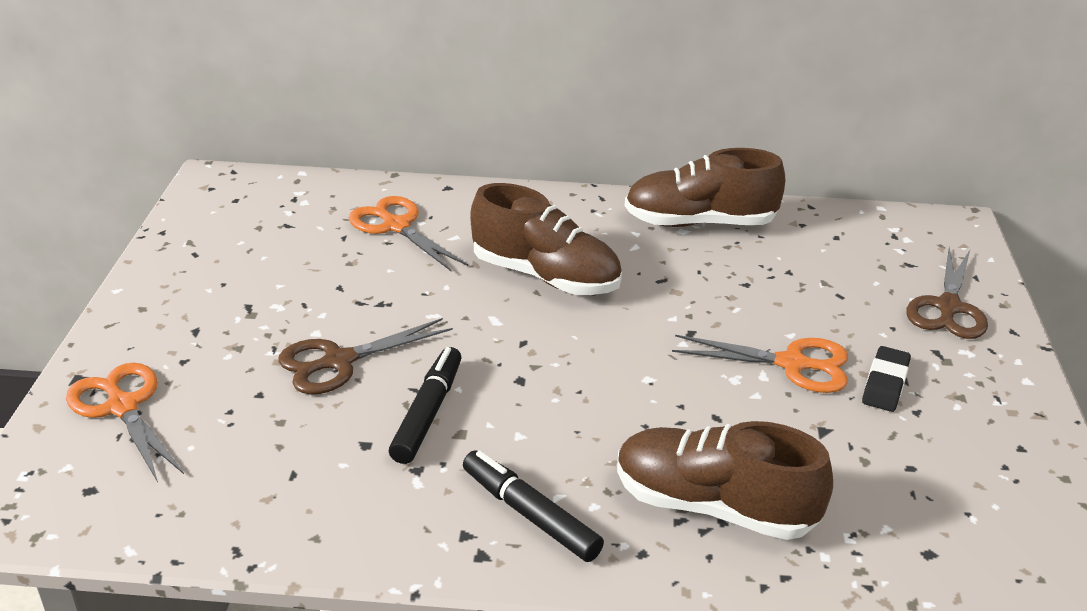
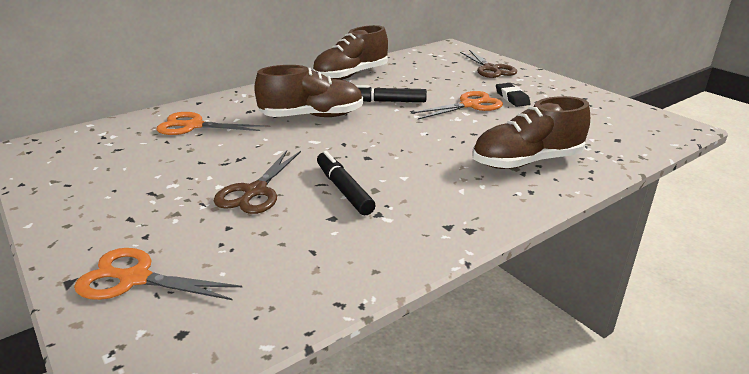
camera: 40 degrees left, 5 degrees down
black marker [463,450,604,562] -> black marker moved to [355,85,427,102]

